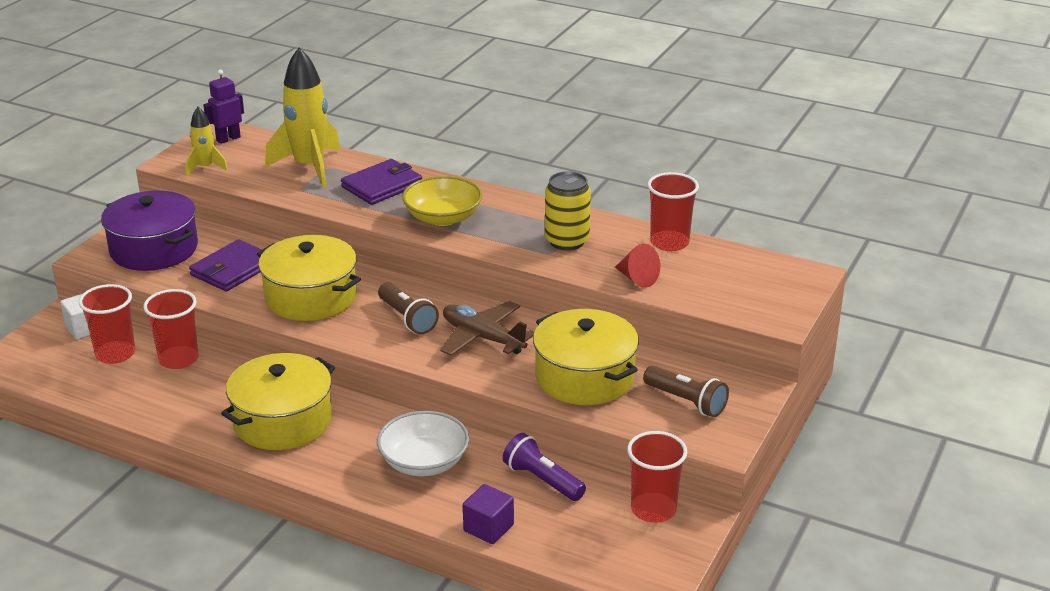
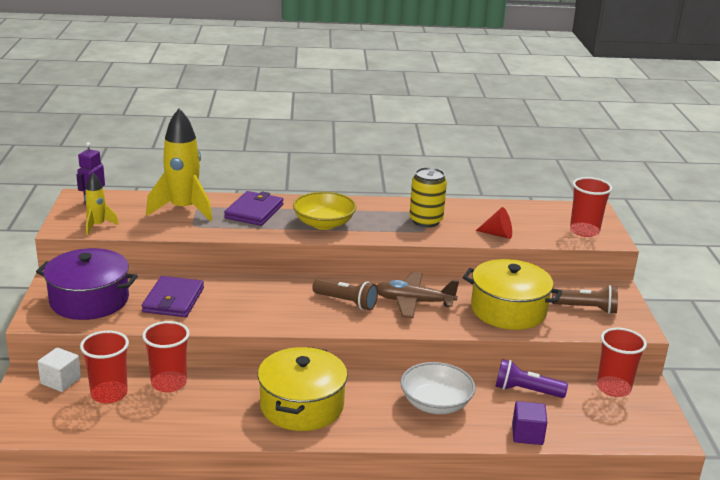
camera: 30 degrees left, 5 degrees down
yellow pot [257,235,361,321] -> none
red cup [647,172,699,251] -> red cup moved to [570,177,612,237]

